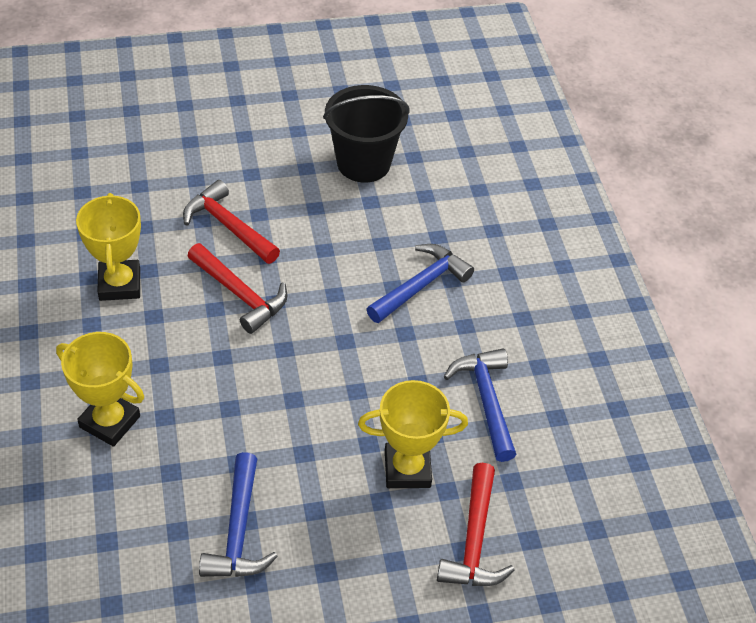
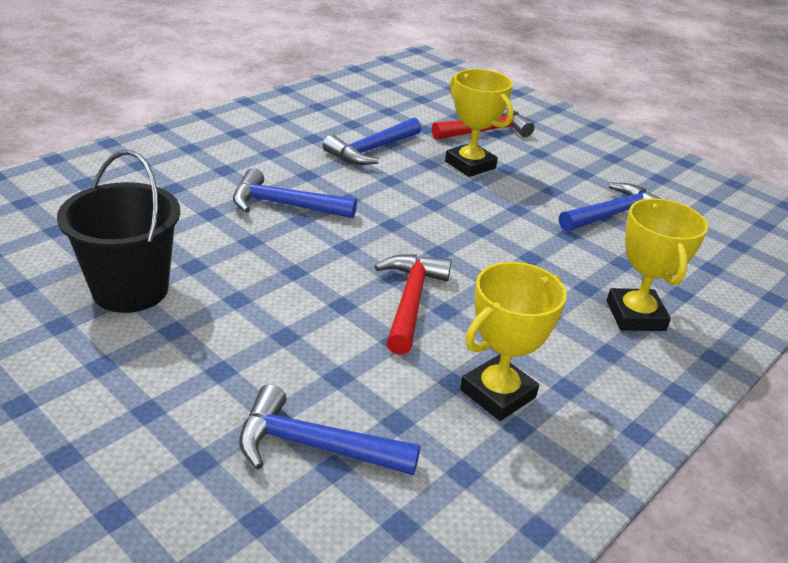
camera: 125 degrees left, 15 degrees down
red hammer [183,180,280,264] -> none
none -> blue hammer [239,384,421,475]

